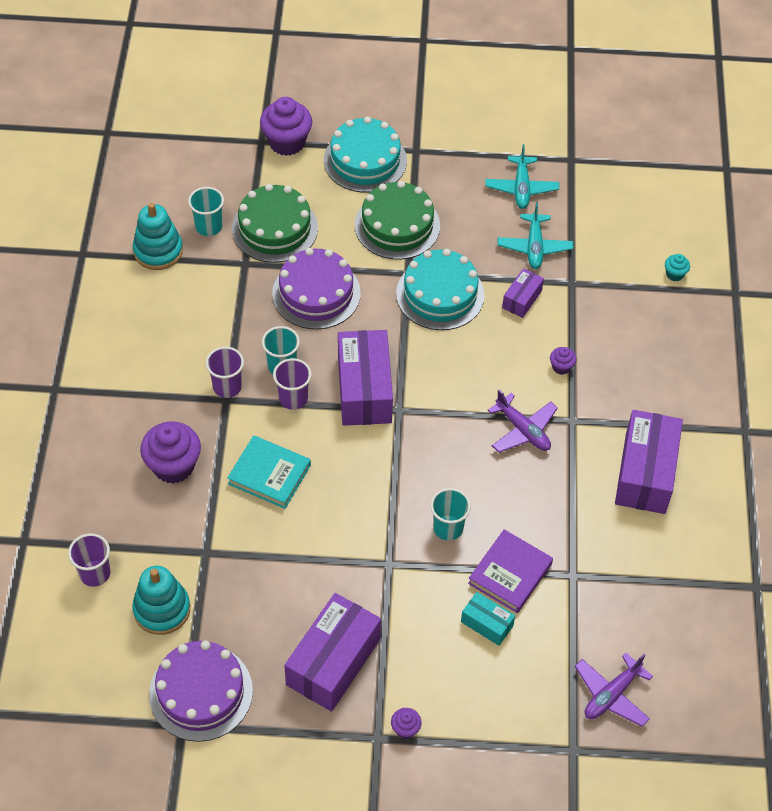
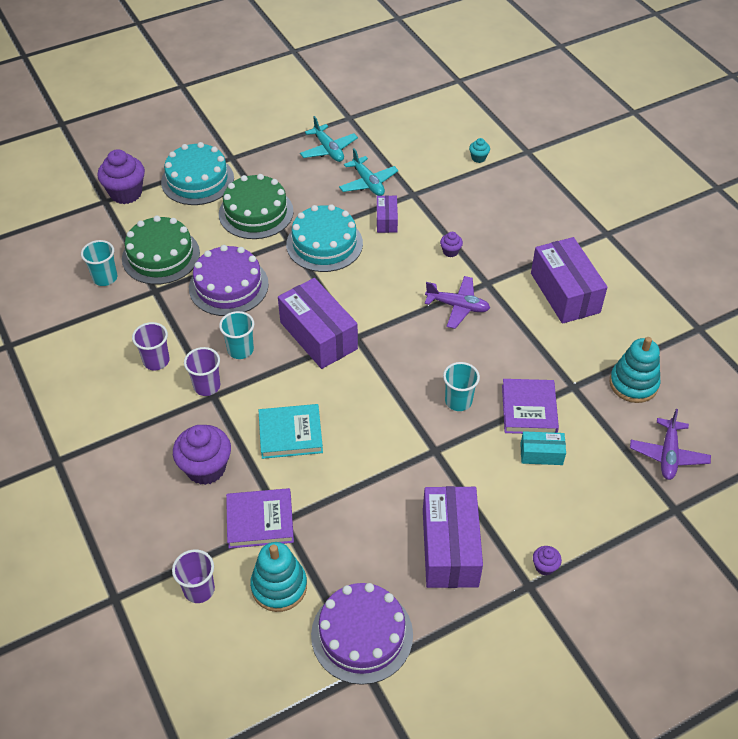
camera: 30 degrees left, 5 degrees down
turquoise stacking toy [133,203,183,270] -> turquoise stacking toy moved to [610,337,660,403]
purple cup [273,358,312,410] -> purple cup moved to [132,322,170,371]
none -> purple book [226,488,294,549]

